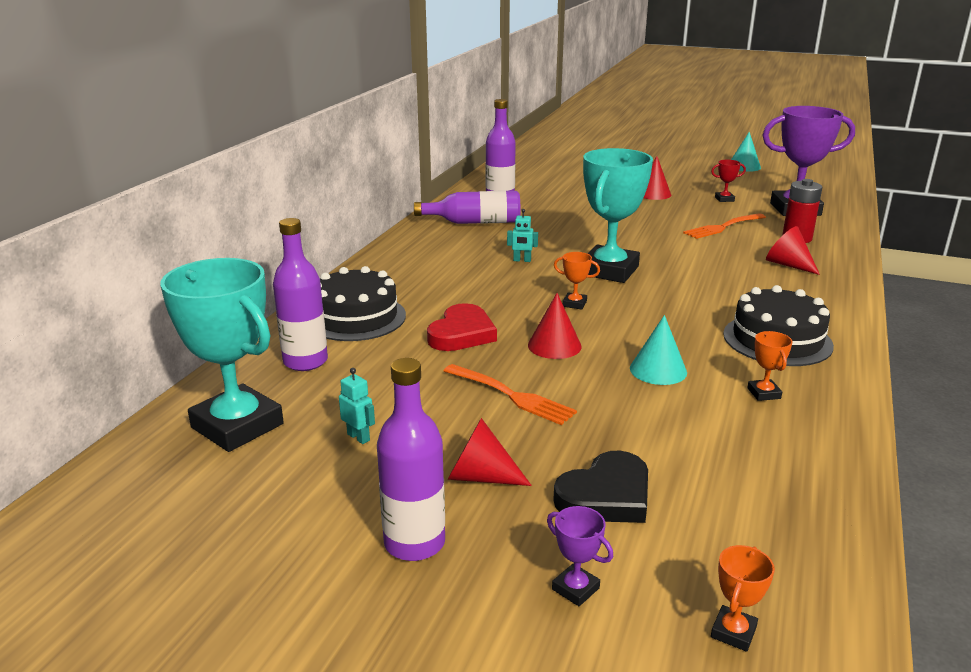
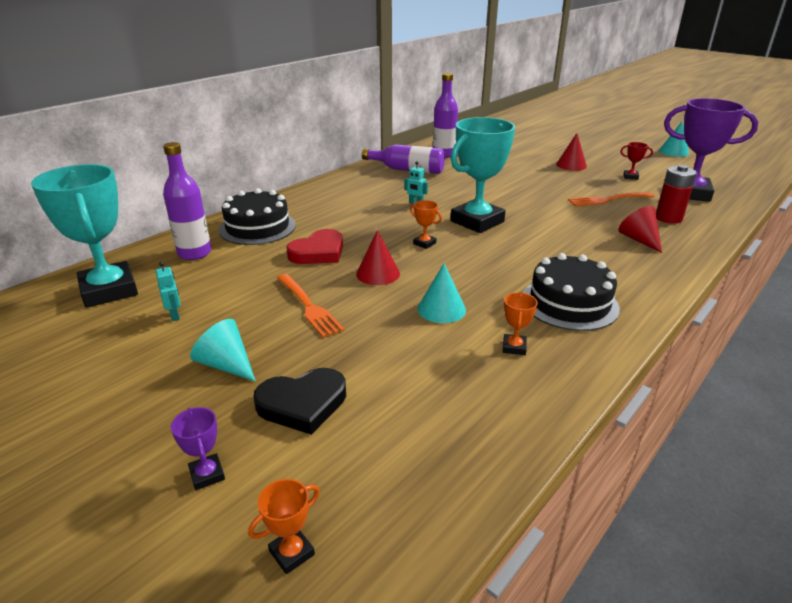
camera: 20 degrees right, 5 degrees up
purple bottle [377,358,445,561] -> none
red cone [448,418,532,486] -> turquoise cone [190,319,256,381]

